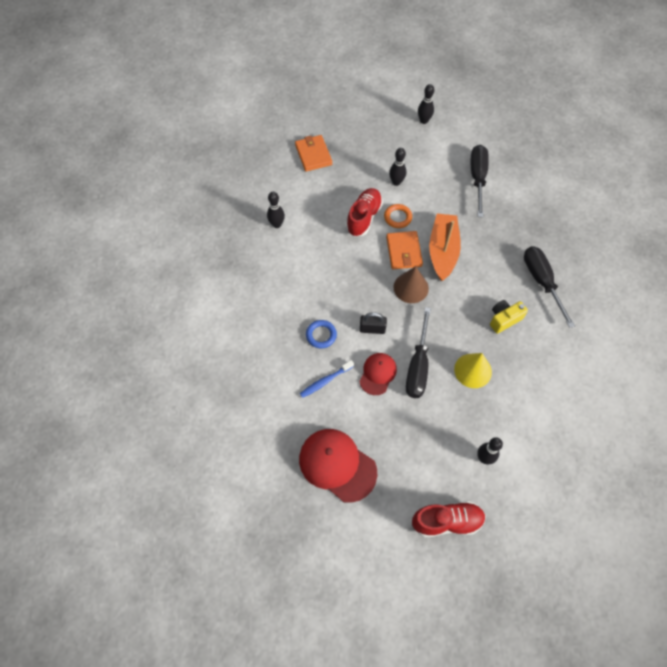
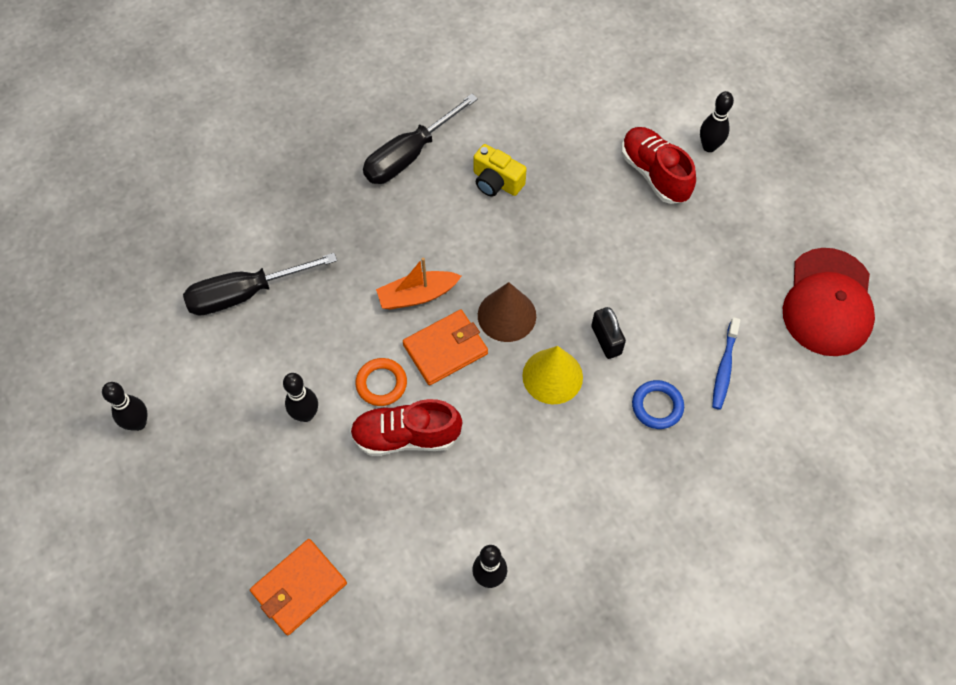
camera: 115 degrees left, 0 degrees up
blue toothbrush [300,360,354,398] -> blue toothbrush turned 75 degrees clockwise [712,317,740,410]
red cap [359,353,397,395] -> none
black screwdriver [406,307,431,398] -> none
red shoe [412,501,486,537] -> red shoe moved to [621,127,696,204]
orange boat [429,214,461,281] -> orange boat [376,258,461,309], size x0.65
yellow cone [454,353,492,388] -> yellow cone moved to [522,346,583,404]

